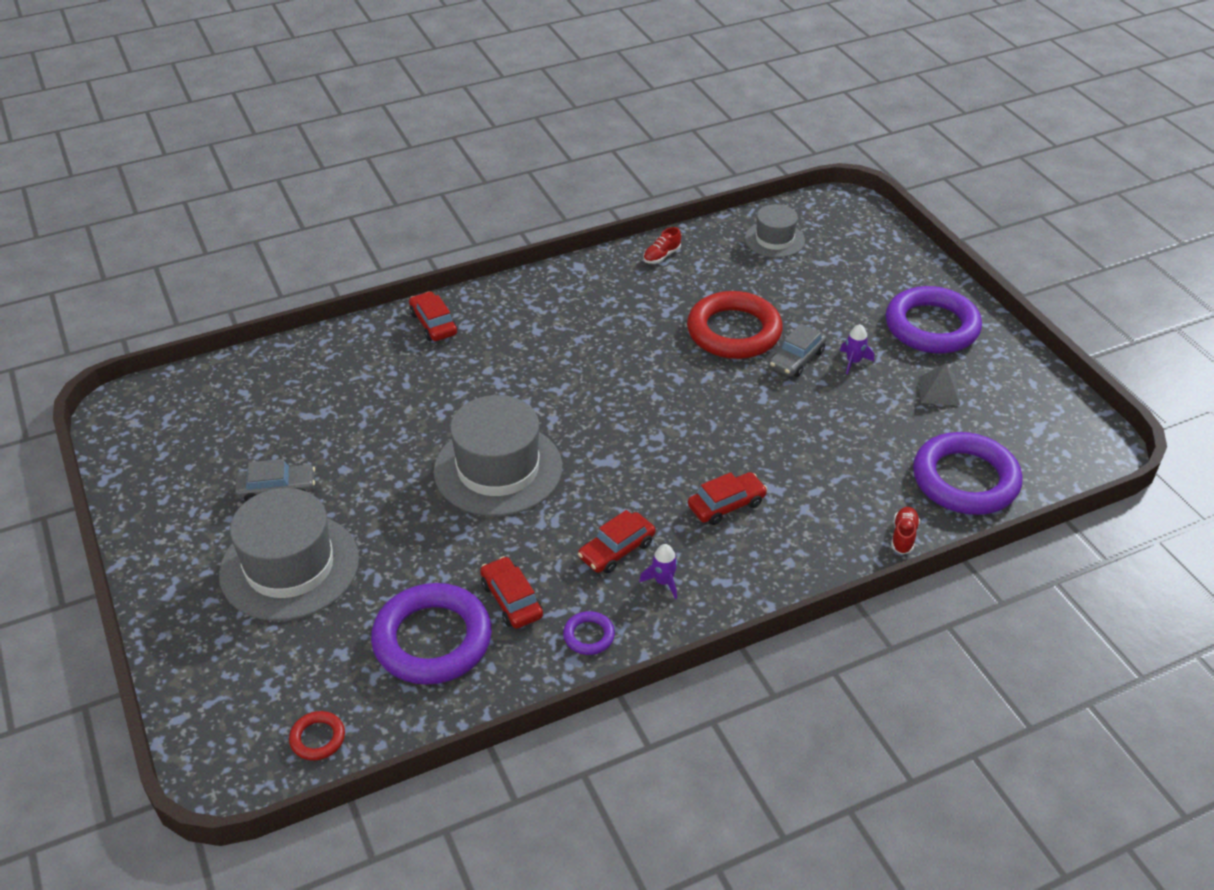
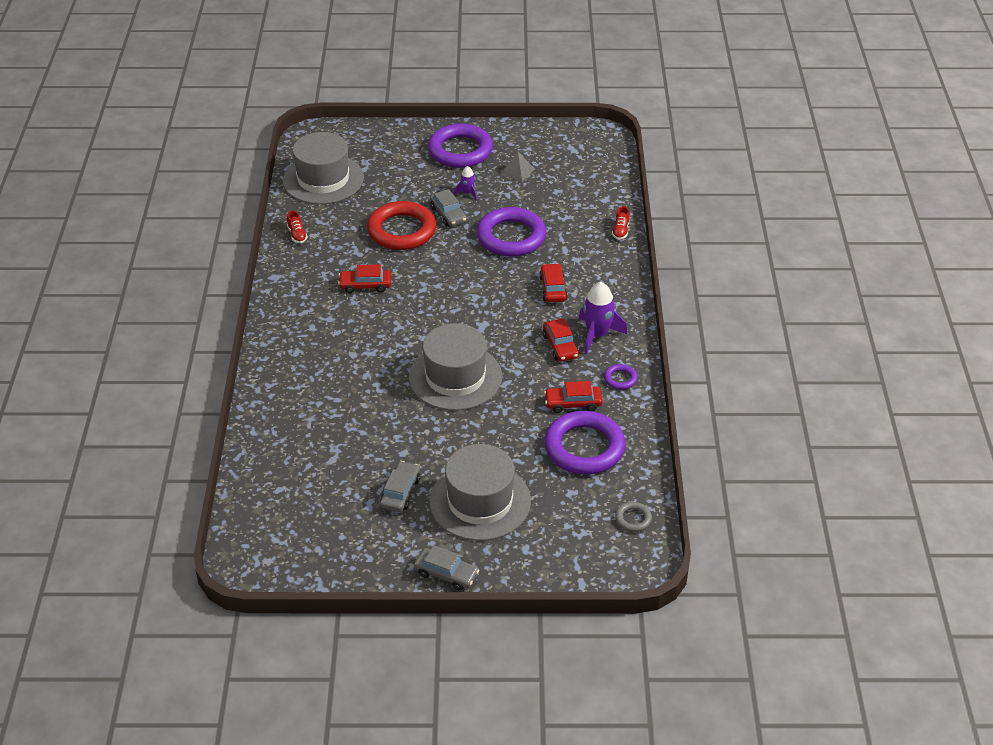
camera: 65 degrees left, 0 degrees up
red ring [289,711,345,760] -> grey ring [615,502,652,532]
red car [409,291,457,341] -> red car moved to [338,264,391,293]
purple rocket [639,544,678,599] -> purple rocket [579,282,628,354], size x1.90
grey hat [745,204,805,258] -> grey hat [283,132,364,204], size x1.77
red shoe [891,507,920,554] -> red shoe turned 120 degrees counterclockwise [612,206,630,240]
purple ring [913,432,1022,515] -> purple ring moved to [477,207,546,257]
none -> grey car [414,545,479,591]

